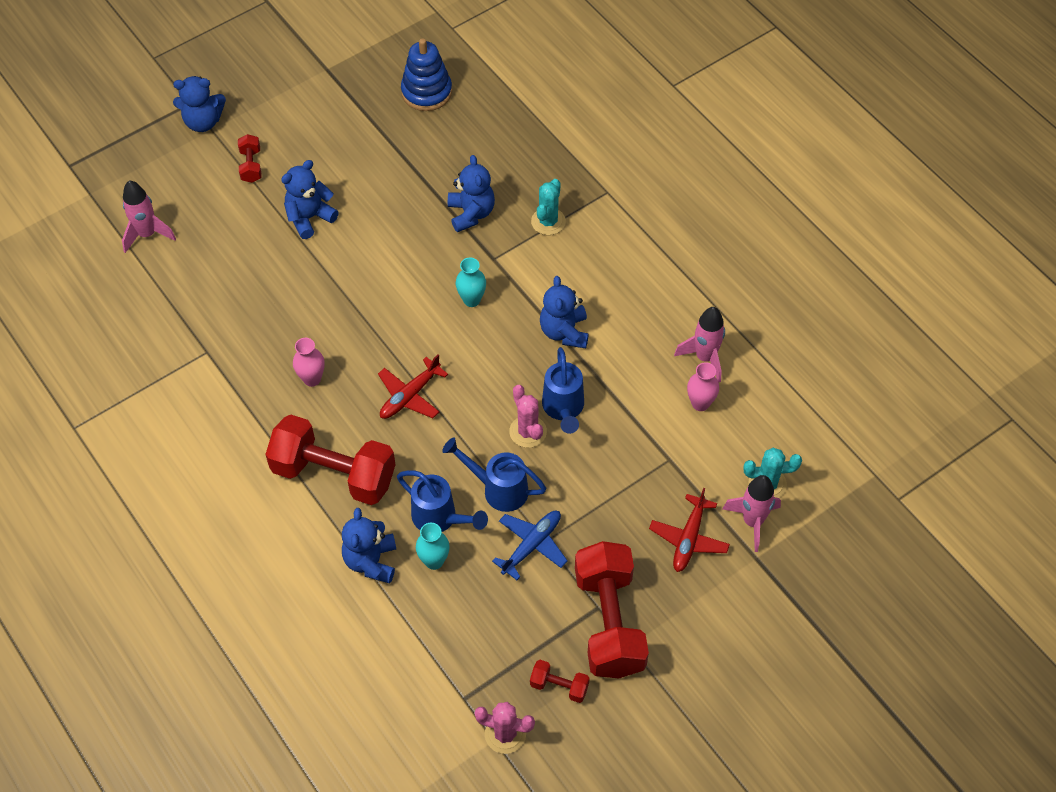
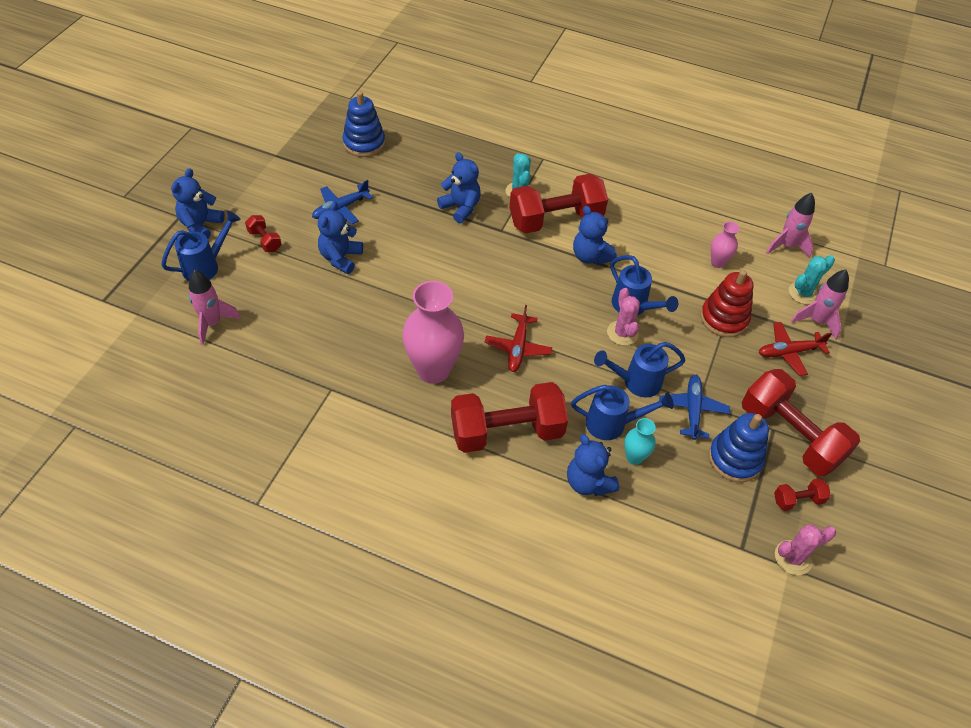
camera: 35 degrees left, 5 degrees down
blue teddy bear [173,76,226,132] -> blue teddy bear turned 150 degrees clockwise [171,168,225,239]
pink vase [293,338,325,387] -> pink vase [402,281,464,384], size x2.07
turquoise vase [456,257,486,307] -> none
pink cactus [509,385,547,448] -> pink cactus turned 45 degrees clockwise [607,288,640,346]
red plane [649,488,730,572] -> red plane turned 90 degrees clockwise [758,322,832,376]
pink rocket [674,307,725,383] -> pink rocket moved to [766,193,815,258]
none -> blue watering can [161,211,241,281]
none -> blue plane [312,180,373,224]
none -> red dumbbell [509,174,608,233]
none -> red stacking toy [700,270,753,337]
none -> blue stacking toy [708,413,769,482]

